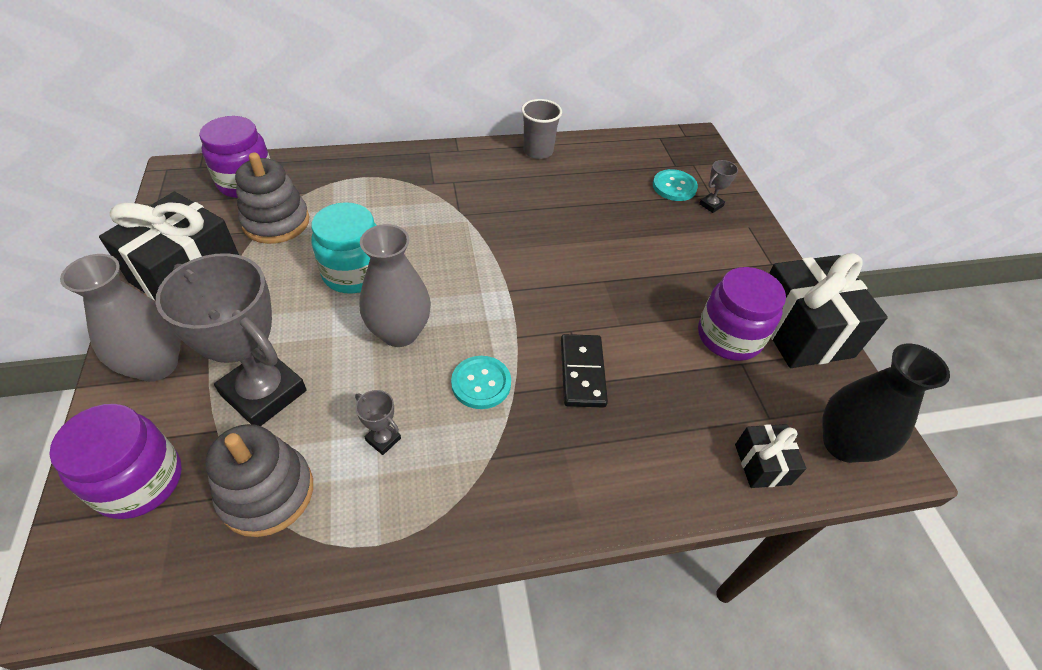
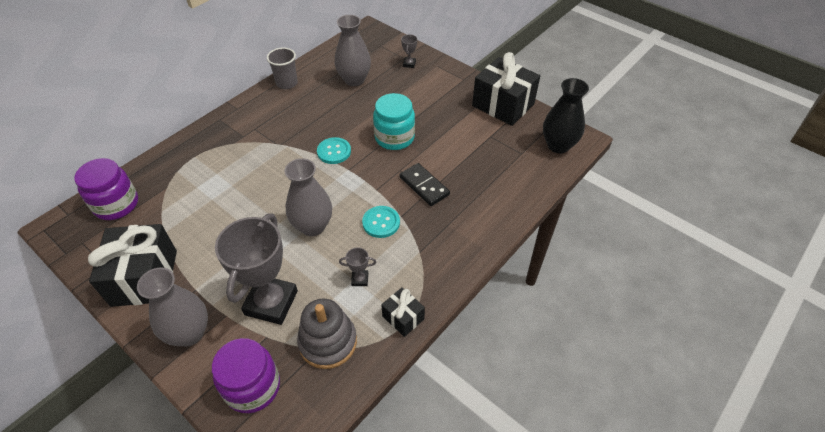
camera: 35 degrees left, 0 degrees up
grey trophy [156,253,307,426] -> grey trophy turned 75 degrees counterclockwise [215,214,298,325]
grey stacking toy [235,153,310,244] -> none
turquoise jar [311,202,377,294] -> turquoise jar moved to [373,93,415,150]
turquoise button [653,169,698,201] -> turquoise button moved to [317,137,351,164]
purple jar [698,267,786,361] -> none
black gift [735,424,807,488] -> black gift moved to [381,287,425,337]
none -> grey vase [335,15,371,86]

